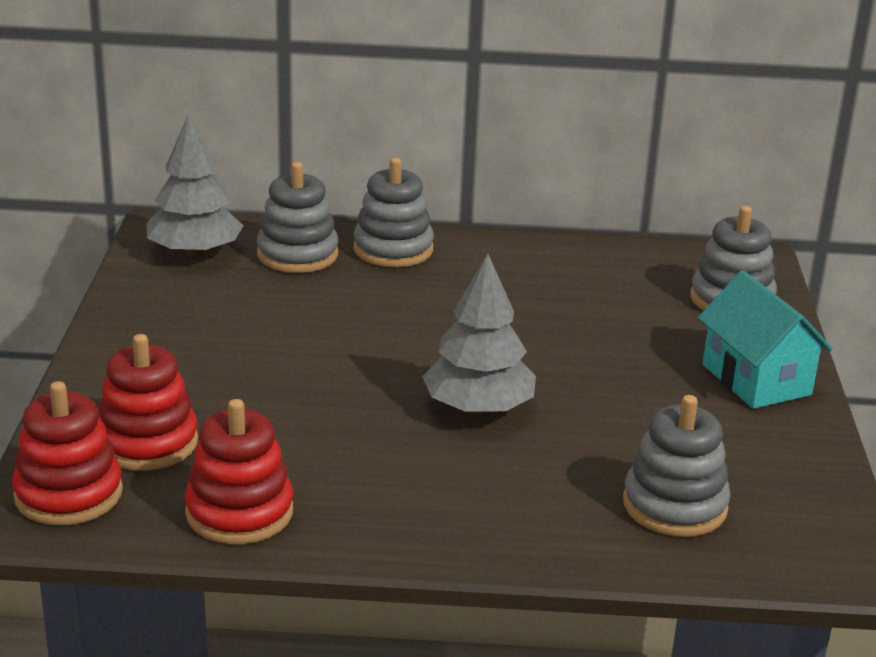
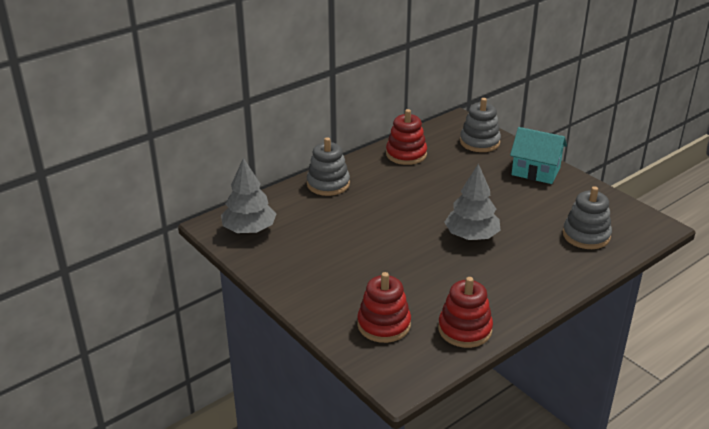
camera: 40 degrees left, 5 degrees up
red stacking toy [12,381,123,525] -> red stacking toy moved to [386,109,427,165]
grey stacking toy [257,162,339,273] -> none

